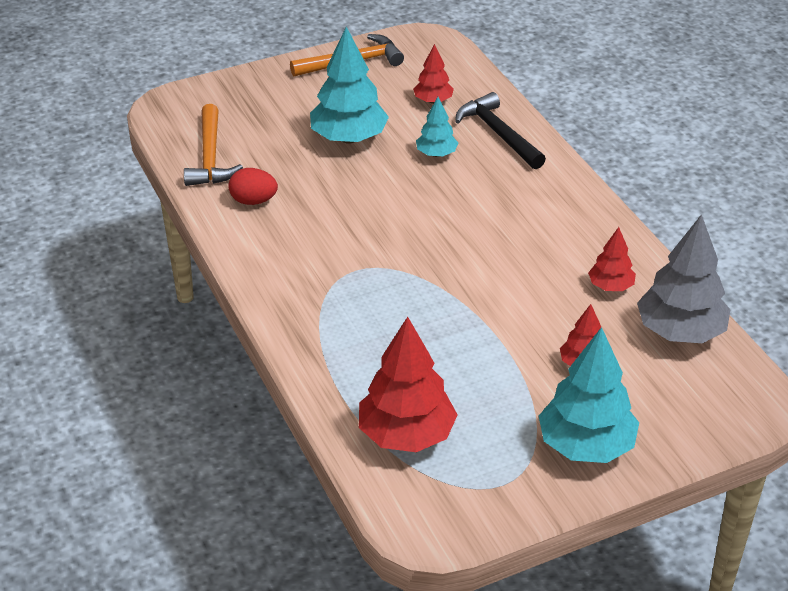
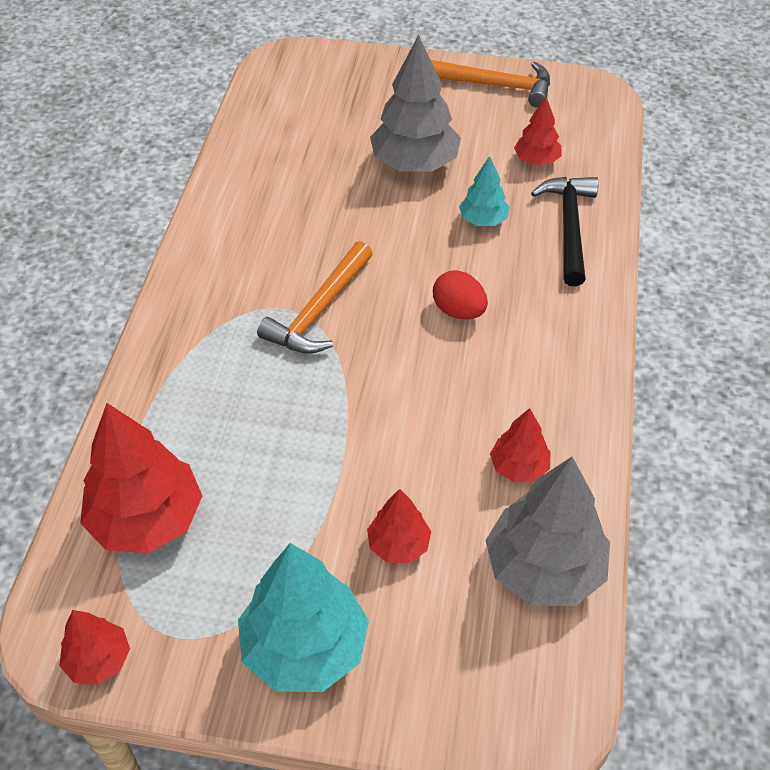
camera: 35 degrees right, 10 degrees up
orange hammer [184,104,243,186] -> orange hammer moved to [257,241,373,354]
red egg [228,168,278,205] -> red egg moved to [433,270,488,320]
turquoise tree [310,27,389,144] -> grey tree [370,35,461,172]
none -> red tree [60,610,130,685]

